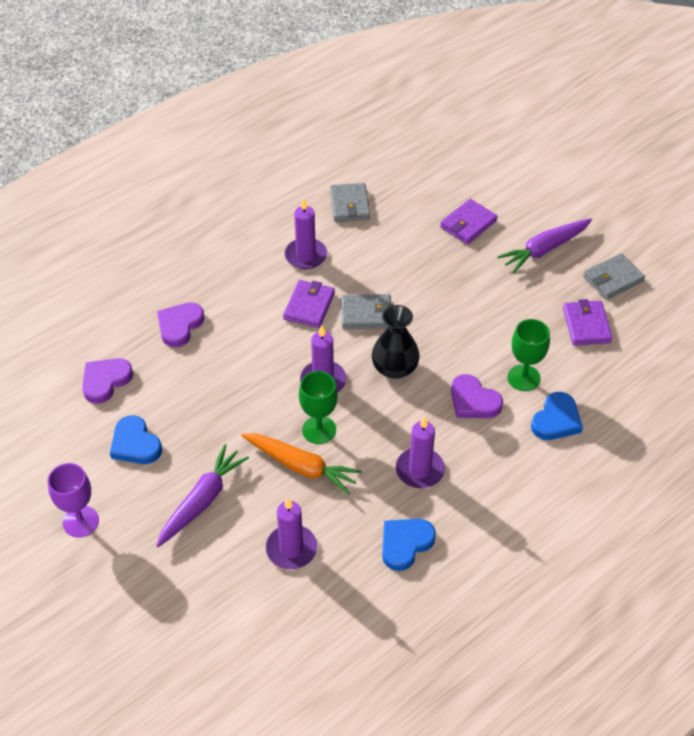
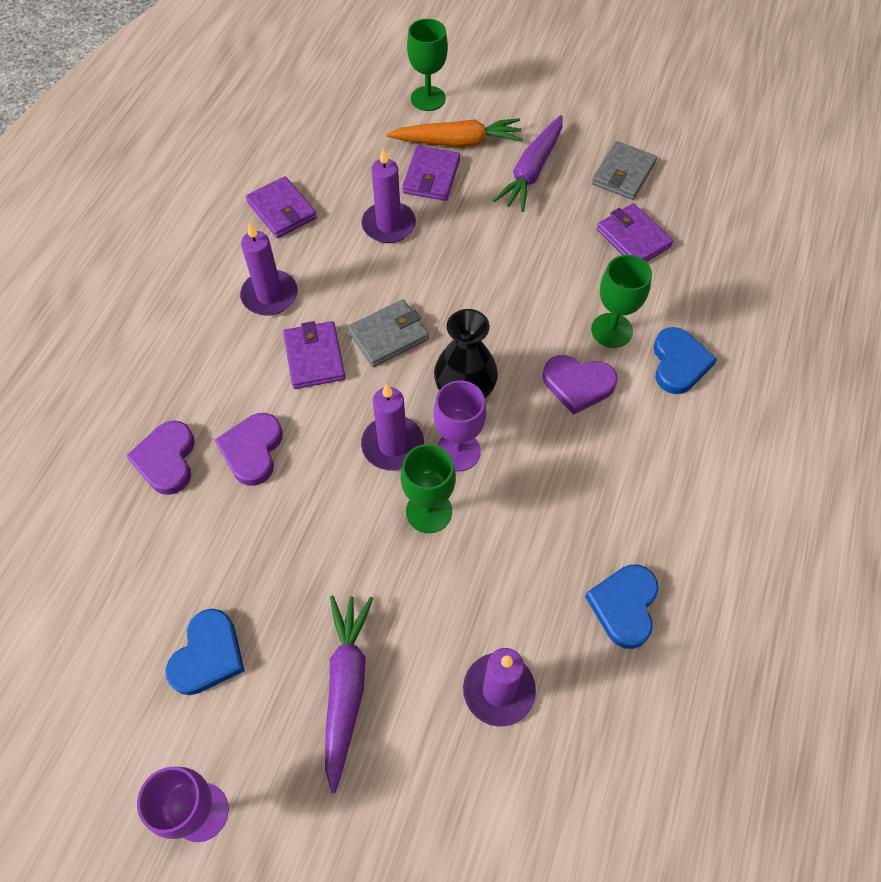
camera: 30 degrees left, 10 degrees up
purple heart [82,358,133,404] -> purple heart moved to [215,413,283,486]
blue heart [110,415,162,464] -> blue heart turned 90 degrees counterclockwise [165,609,244,695]
orange carrot [241,433,362,495] -> orange carrot moved to [387,118,523,147]
grey wallet [330,183,370,222] -> purple wallet [246,176,317,238]
purple candle [396,417,445,488] -> purple candle moved to [361,148,416,243]
none -> green goblet [407,19,448,111]
none -> purple goblet [433,381,486,471]

